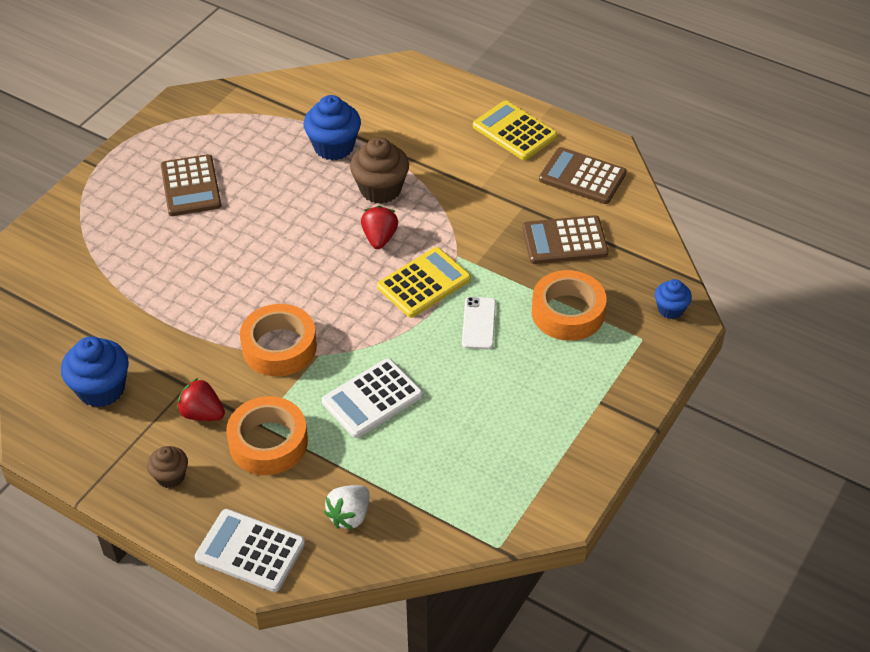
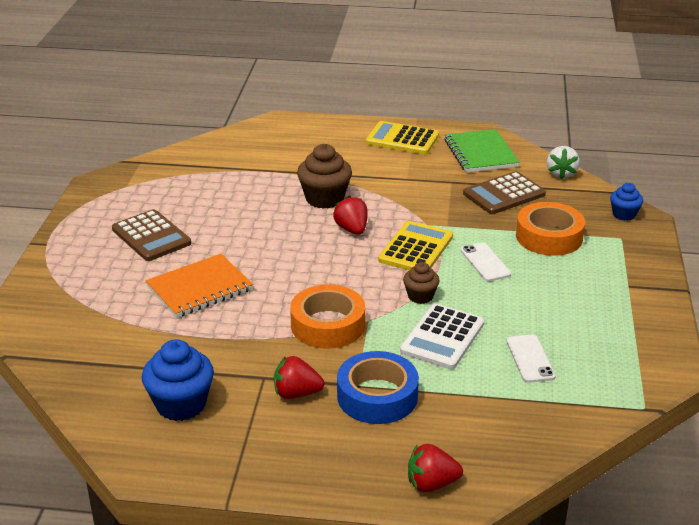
camera: 25 degrees left, 15 degrees down
brown cupcake [147,446,188,488] -> brown cupcake moved to [403,262,440,304]
white calculator [195,509,305,592] -> red strawberry [408,444,463,492]
orange tape [226,396,308,475] -> blue tape [337,351,419,424]
blue cupcake [303,95,361,160] -> none
white strawberry [324,485,370,530] -> white strawberry moved to [547,146,580,179]
brown calculator [539,147,627,204] -> green notebook [444,129,520,173]
none -> orange notebook [146,254,253,318]
none -> white phone [506,335,556,383]

